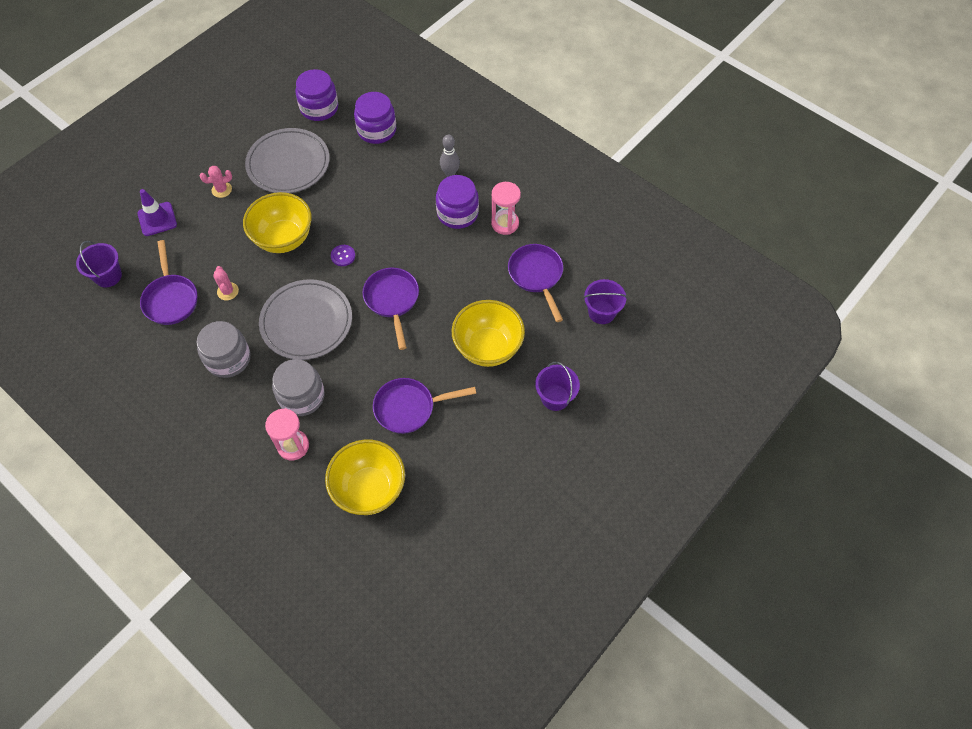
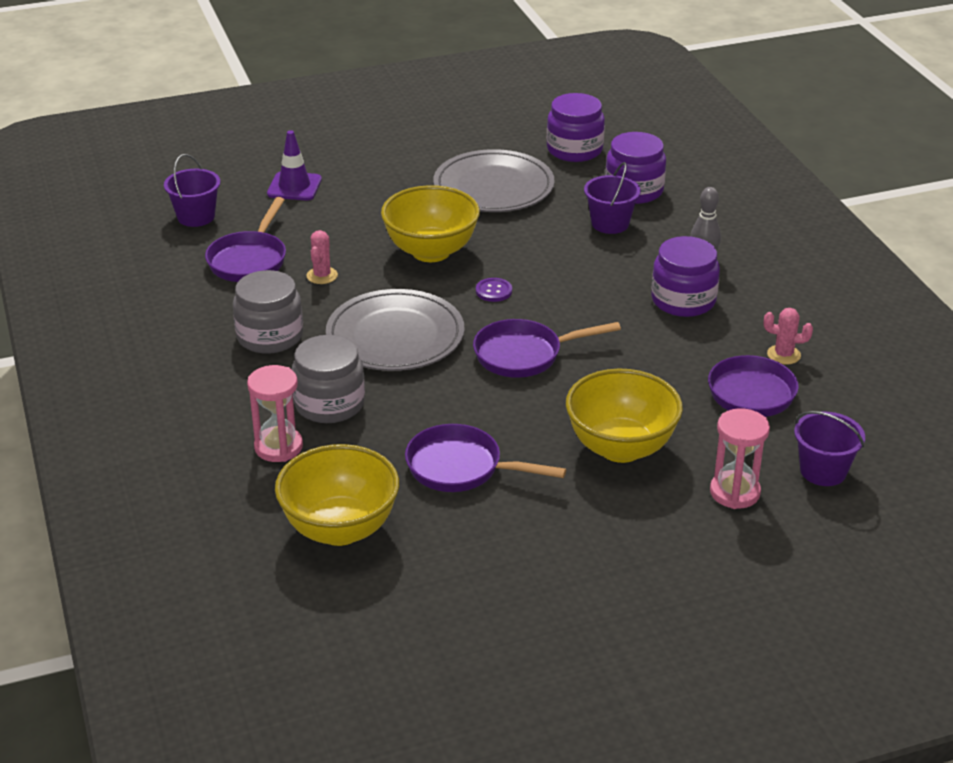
camera: 30 degrees right, 25 degrees down
pink cactus [200,166,232,198] -> pink cactus moved to [764,308,813,365]
purple pan [362,268,419,350] -> purple pan turned 120 degrees counterclockwise [473,319,621,378]
pink hourglass [491,182,521,235] -> pink hourglass moved to [710,408,770,509]
purple bucket [535,362,580,411] -> purple bucket moved to [584,162,641,234]

